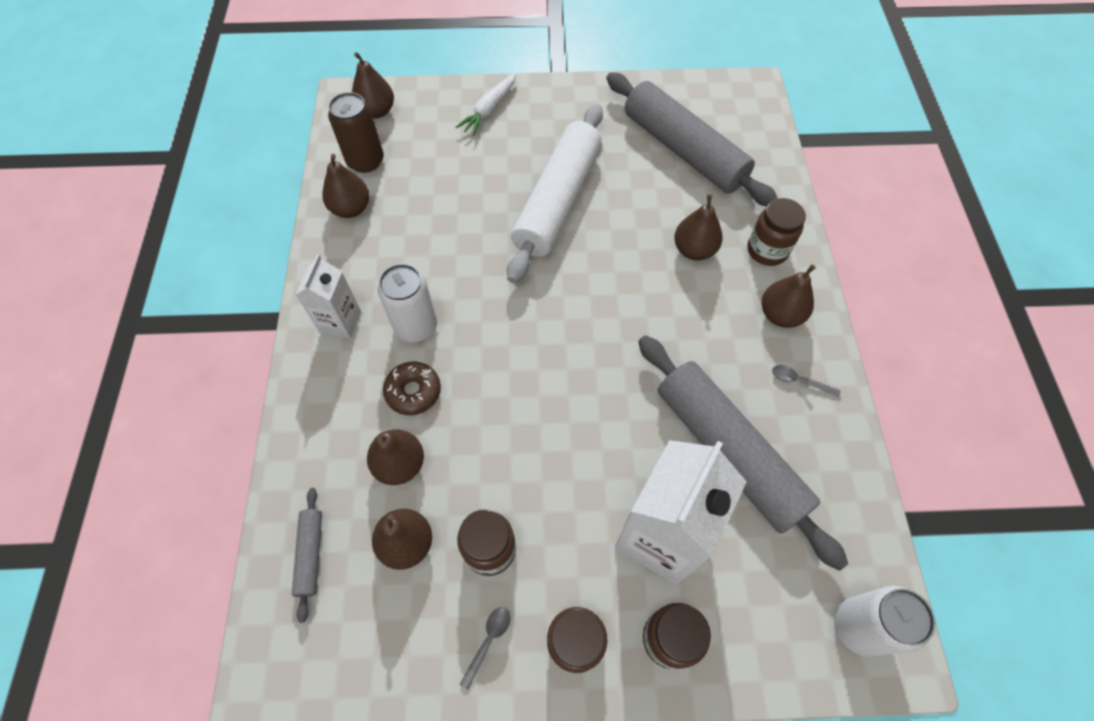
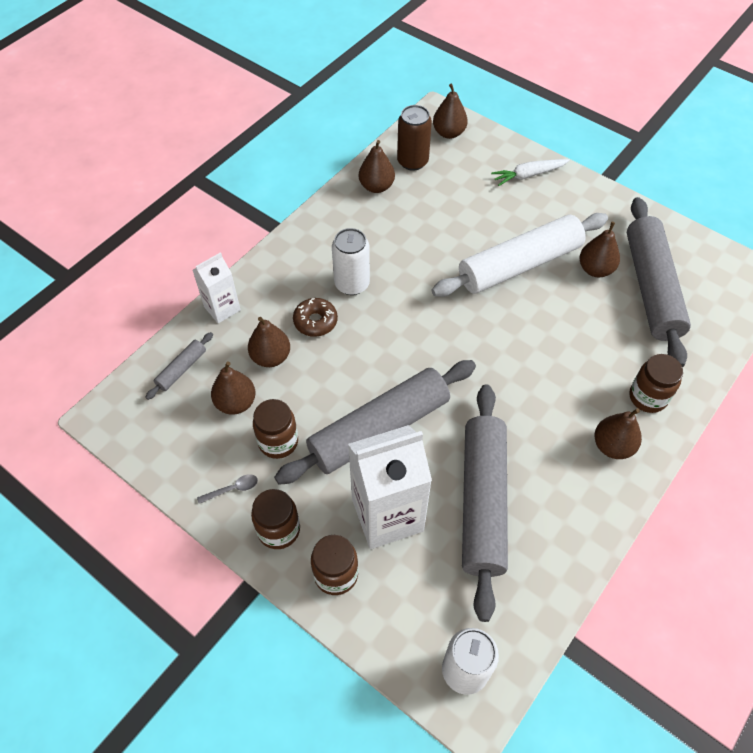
camera: 40 degrees right, 5 degrees down
white carton [295,255,361,338] -> white carton moved to [193,252,240,323]
brown pear [674,194,723,260] -> brown pear moved to [580,222,620,277]
grey spoon [772,365,841,397] -> none
none -> grey rolling pin [274,360,476,485]

